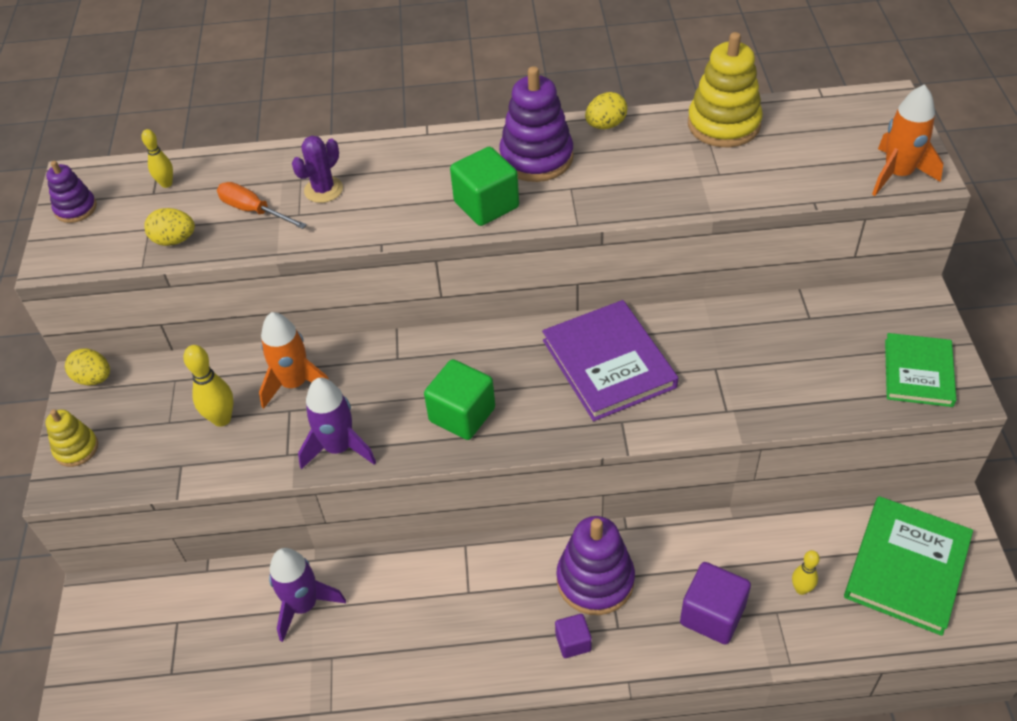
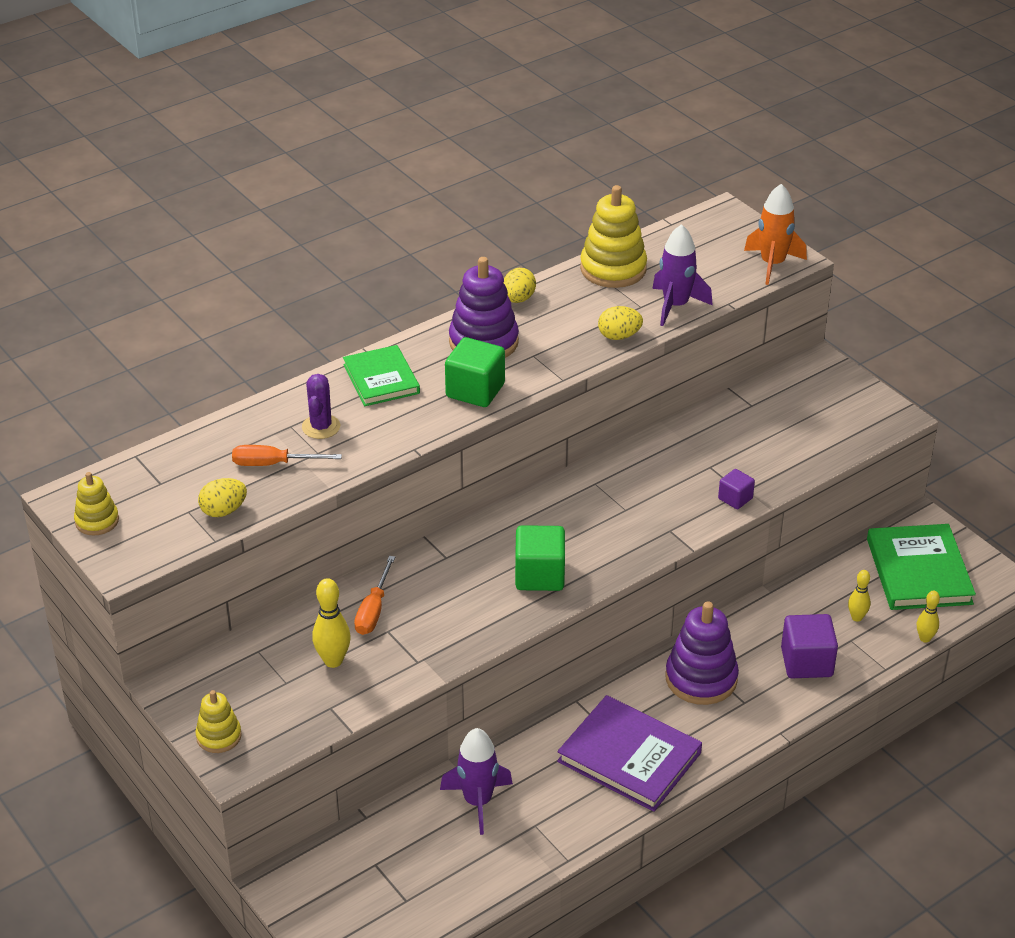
camera: 35 degrees left, 10 degrees down
purple stacking toy [46,161,97,223] -> yellow stacking toy [74,472,119,536]
yellow egg [65,348,110,385] -> yellow egg moved to [598,306,643,340]
yellow bowling pin [141,129,173,188] -> yellow bowling pin moved to [917,591,940,643]
orange rocket [259,312,329,409] -> orange screwdriver [354,556,395,635]
purple rocket [298,378,376,470] -> purple rocket moved to [652,224,713,326]
purple book [542,300,678,421] -> purple book moved to [557,695,702,812]
purple cube [555,614,592,658] -> purple cube moved to [718,469,755,509]
green book [885,333,956,407] -> green book moved to [343,345,420,406]

